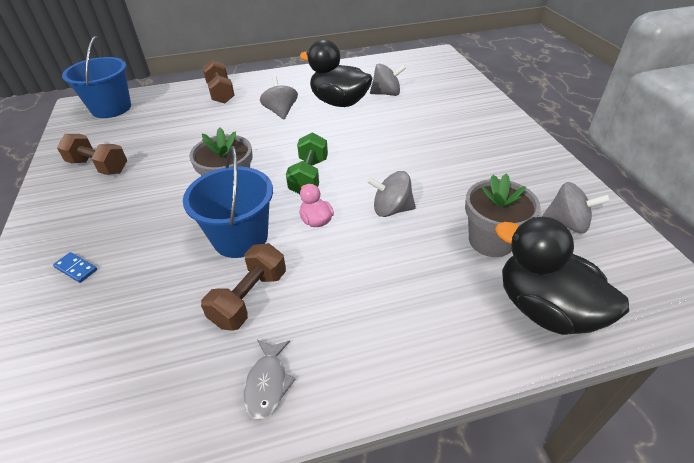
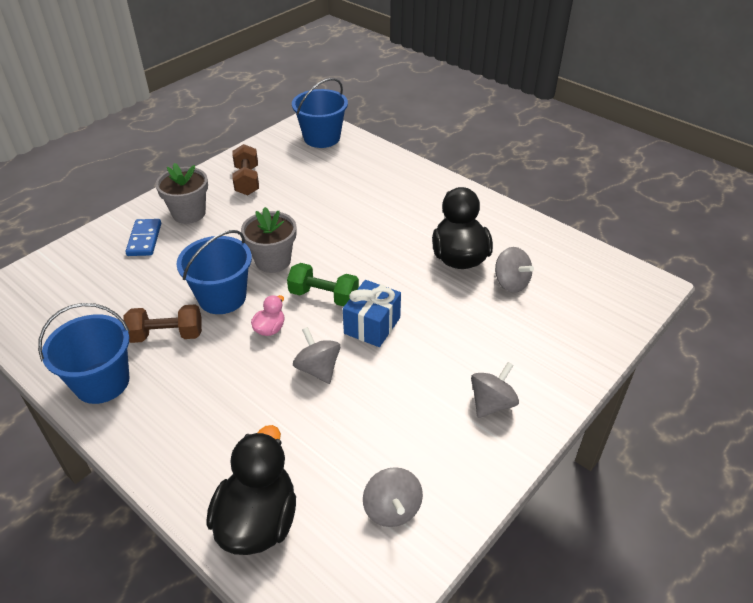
camera: 55 degrees right, 0 degrees up
blue domino [53,252,97,283] -> blue domino [125,219,161,256], size x1.66
brown dumbbell [203,60,235,104] -> none
grey fish [243,340,296,420] -> blue bucket [38,303,130,404]
grey spinning top [260,76,298,120] -> grey spinning top moved to [471,362,519,418]
green dumbbell [286,132,328,194] -> green dumbbell turned 45 degrees clockwise [287,263,359,307]
grey flower pot [465,174,541,257] -> grey flower pot moved to [155,163,208,224]
none -> blue gift [343,280,401,347]

